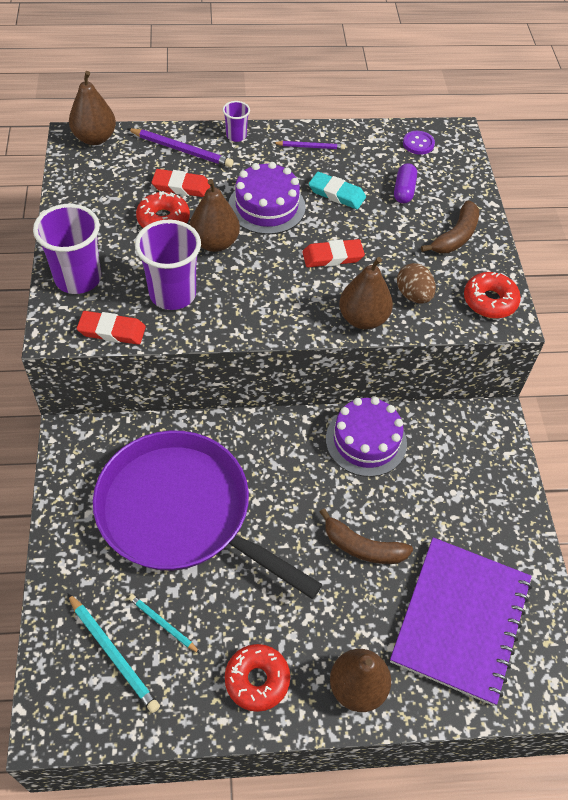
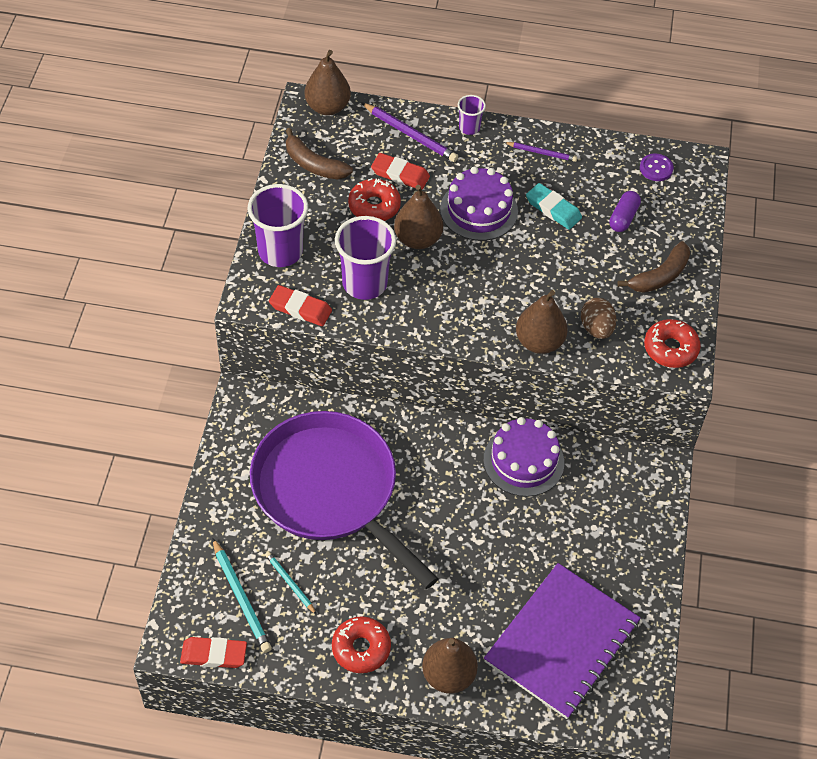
camera: 15 degrees right, 0 degrees up
red eraser [302,239,365,267] -> red eraser moved to [180,637,247,668]
brown banana [320,508,413,564] -> brown banana moved to [286,128,353,179]

